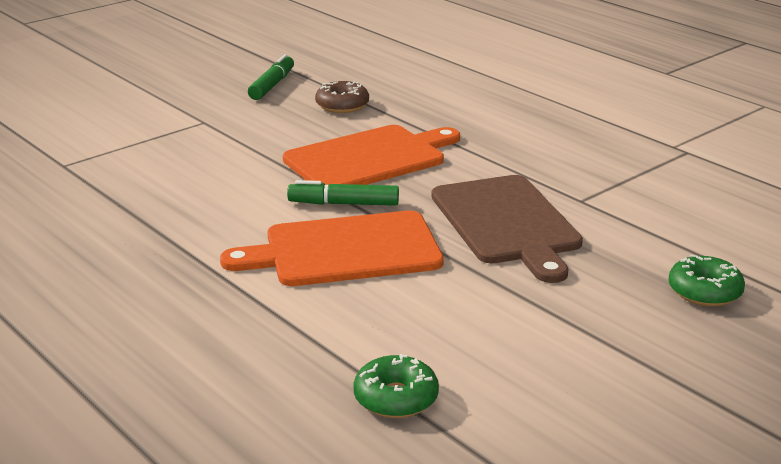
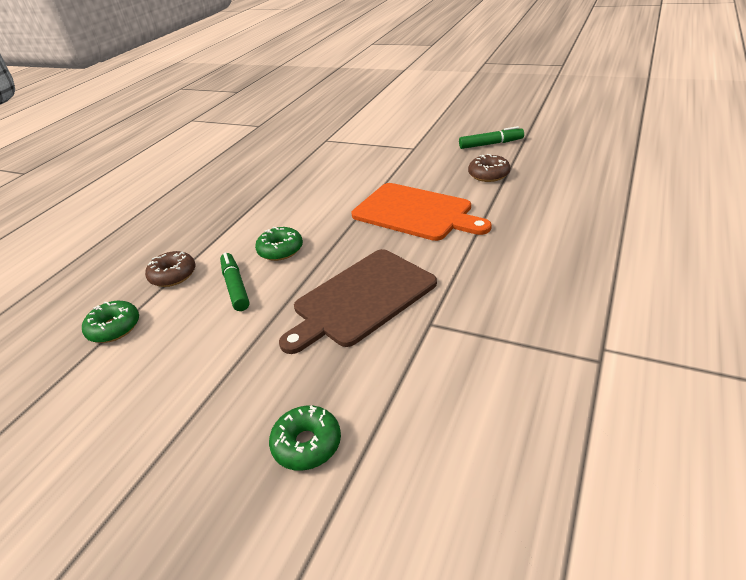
camera: 70 degrees right, 10 degrees up
orange cutting board [220,211,444,286] -> green donut [255,227,303,261]
green marker [287,180,399,206] -> green marker moved to [220,252,249,311]
none -> brown donut [145,251,196,287]

